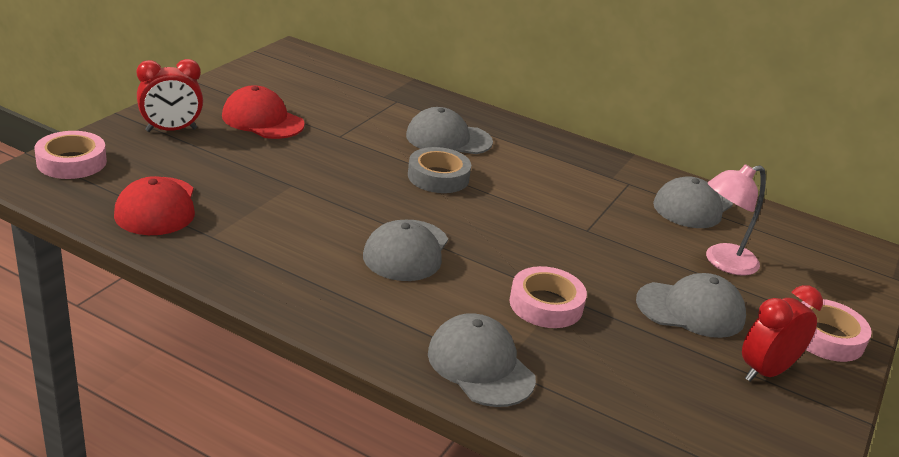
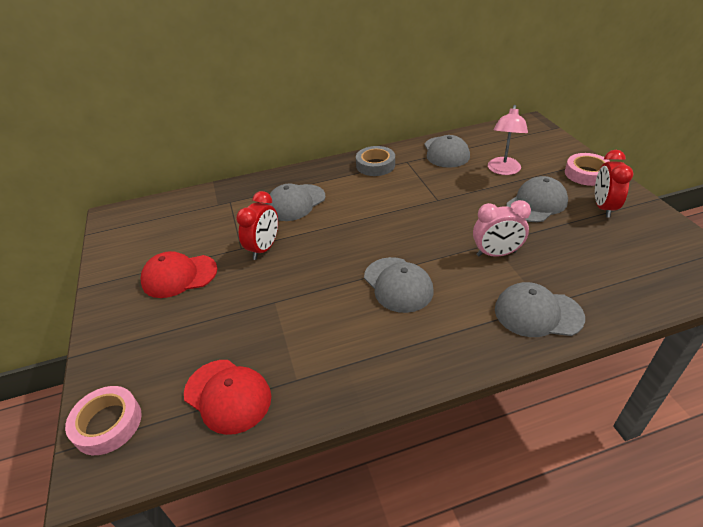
camera: 40 degrees left, 10 degrees up
red clock [137,59,203,132] -> red clock moved to [236,191,278,260]
grey tape [408,147,471,193] -> grey tape moved to [356,146,395,176]
pink tape [509,266,587,328] -> pink clock [473,200,531,257]

